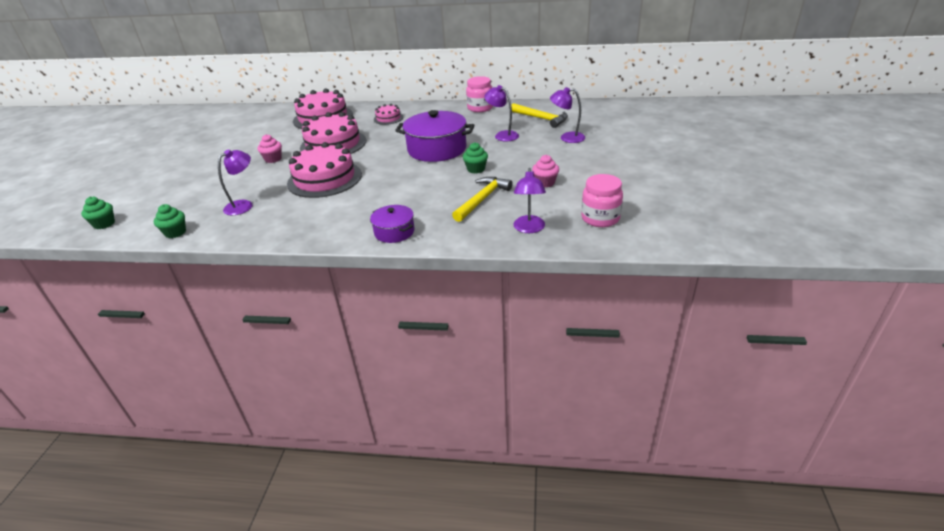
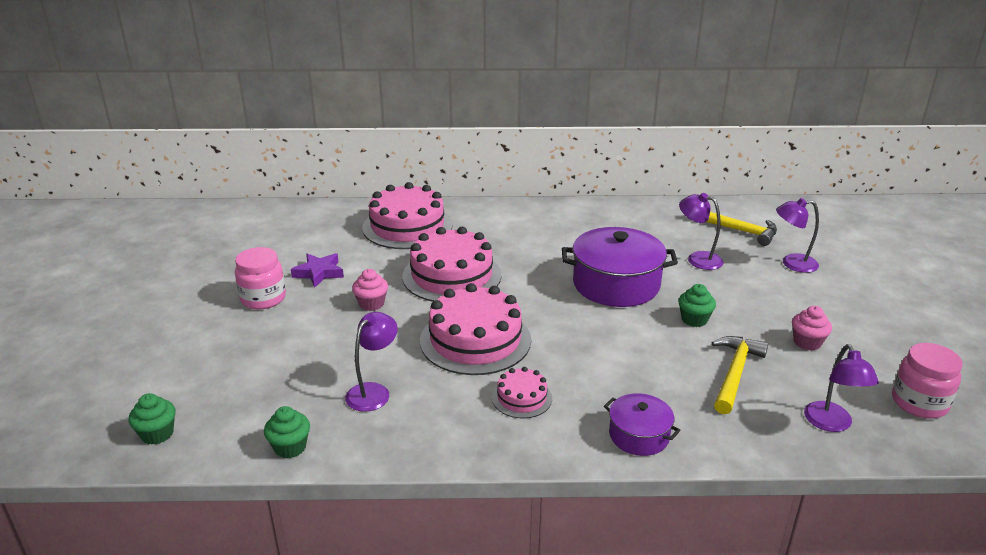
camera: 10 degrees left, 5 degrees down
pink cake [374,104,403,125] -> pink cake moved to [492,367,552,418]
pink jar [466,76,493,112] -> pink jar moved to [235,247,286,310]
none -> purple star [291,253,344,288]

